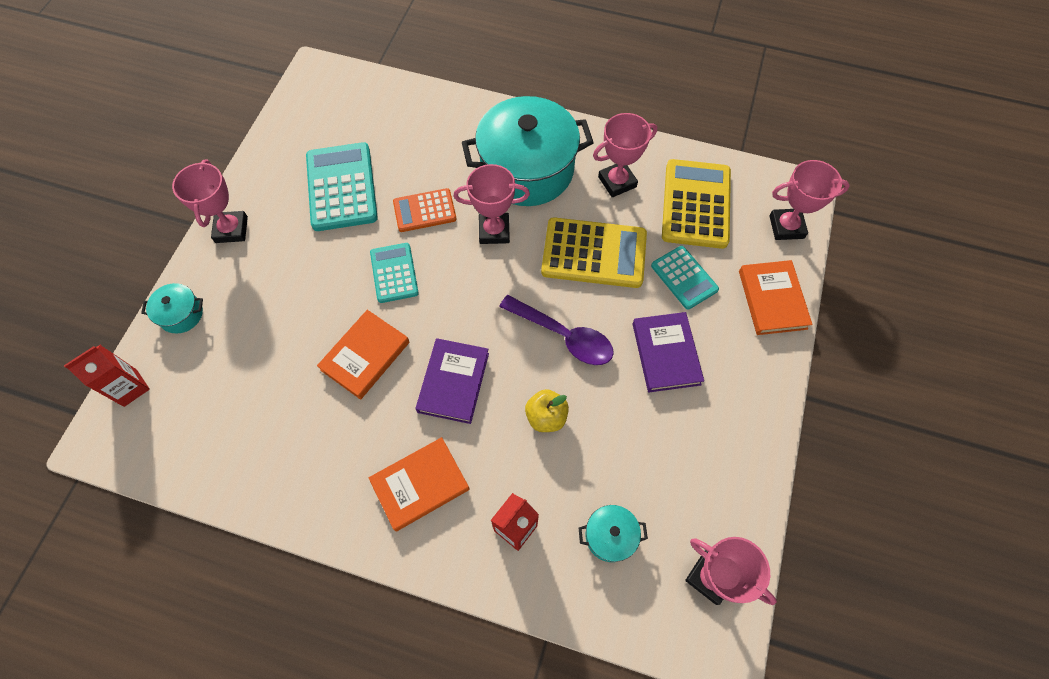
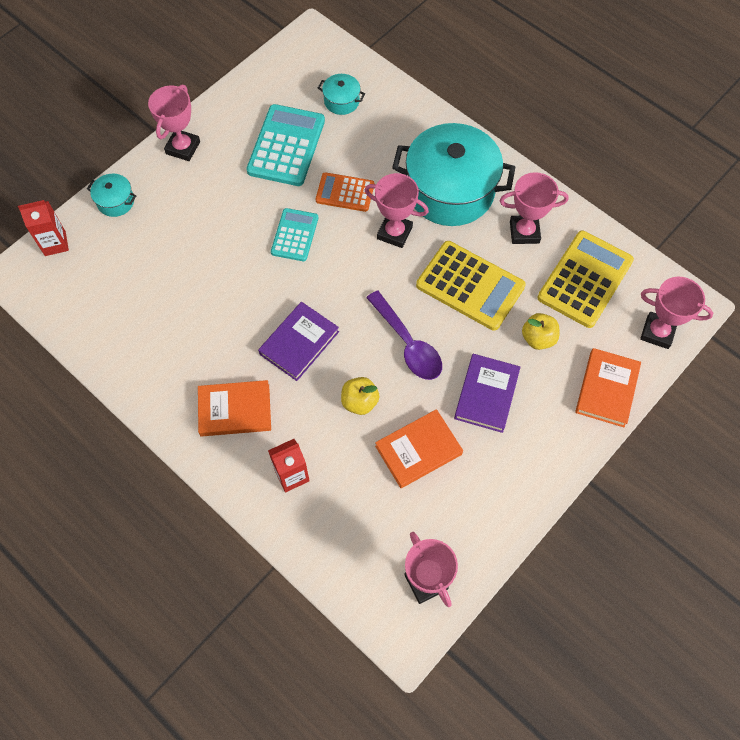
camera: 25 degrees right, 0 degrees up
orange book [317,310,409,400] -> orange book moved to [375,409,463,488]
turquoise pot [579,505,648,562] -> turquoise pot moved to [318,74,365,115]
turquoise calculator [651,246,719,310] -> yellow apple [522,313,560,350]

